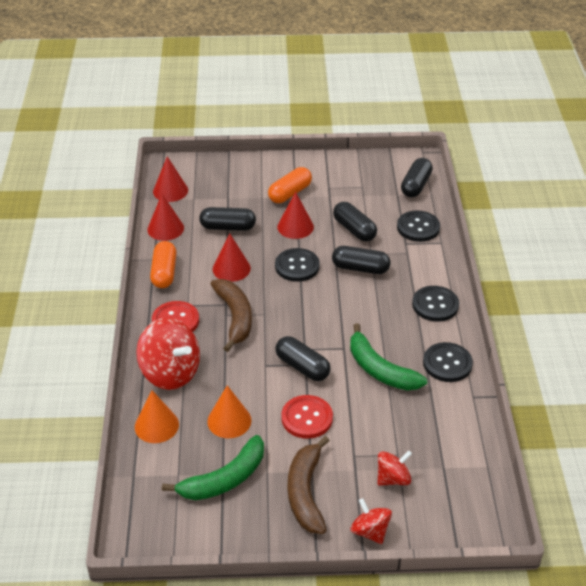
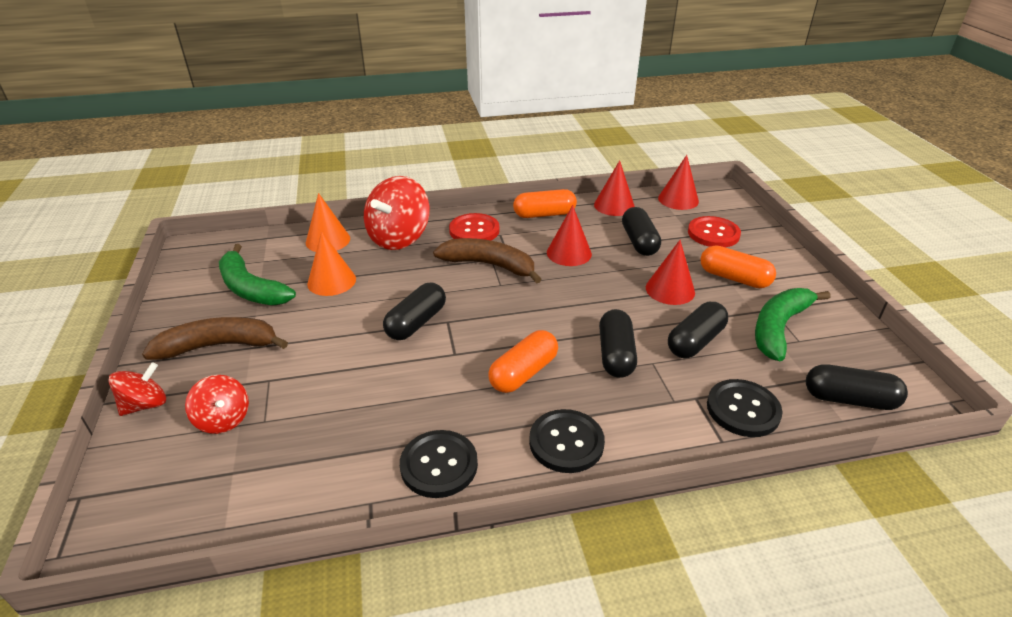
camera: 80 degrees right, 5 degrees down
brown banana [211,279,252,352] -> brown banana turned 135 degrees counterclockwise [433,238,542,284]
black button [275,248,320,282] -> none
red button [281,395,333,439] -> red button moved to [688,216,741,247]
green banana [350,323,427,391] -> green banana moved to [755,288,830,361]
none -> orange capsule [488,330,558,393]

